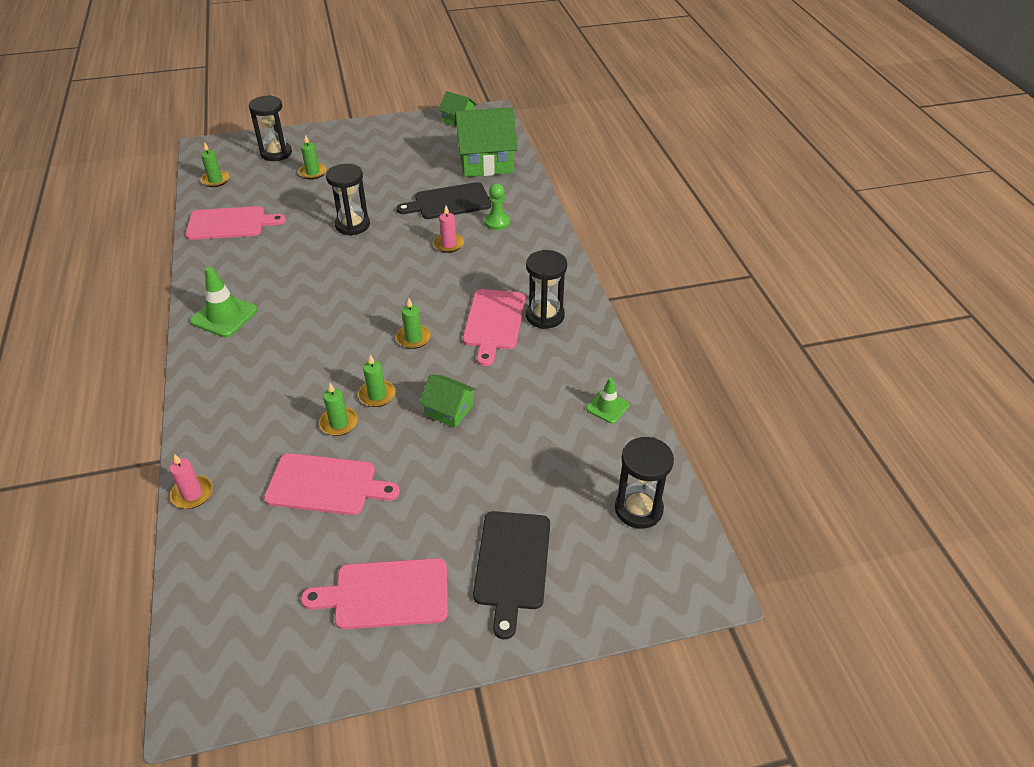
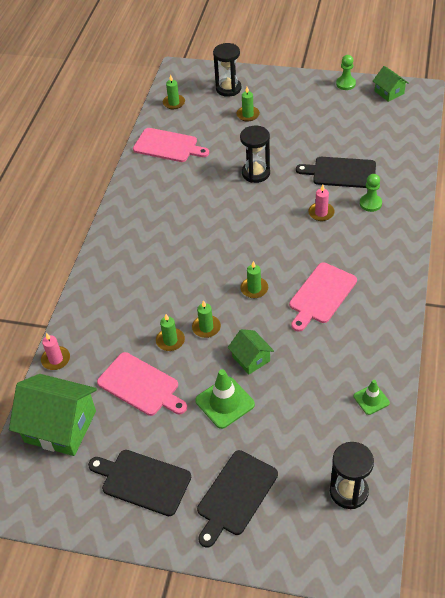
camera: 30 degrees right, 5 degrees up
green traffic cone [190,267,258,337] -> green traffic cone moved to [195,369,255,429]
pink cutting board [301,558,448,629] -> black cutting board [88,450,191,516]
green house [454,107,518,177] -> green house moved to [9,374,97,456]
black hourglass [526,250,567,329] -> none
none -> green pawn [336,55,356,90]

